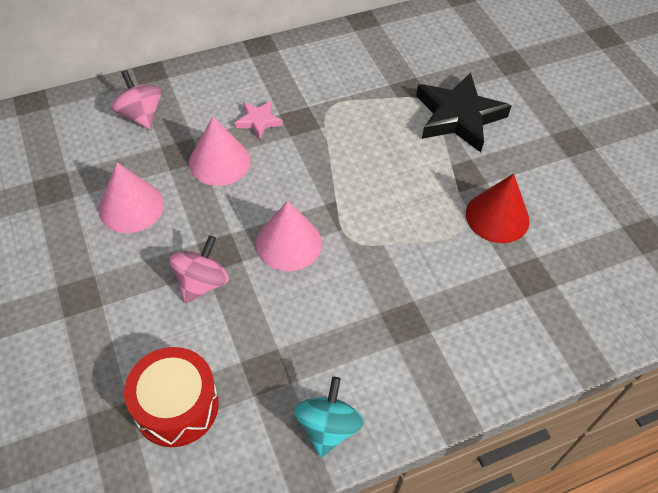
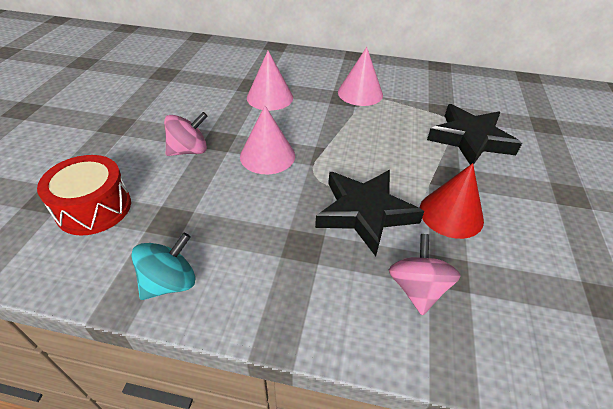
camera: 35 degrees right, 10 degrees down
pink cone [99,163,164,233] -> pink cone moved to [338,47,383,106]
pink spinning top [111,70,162,129] -> pink spinning top moved to [389,234,461,316]
pink star [235,101,283,139] -> none
none -> black star [315,170,424,256]

